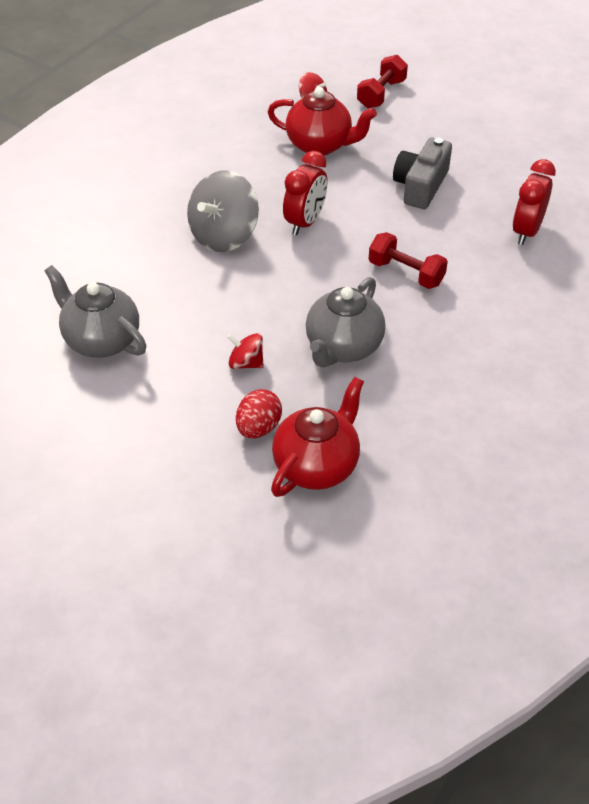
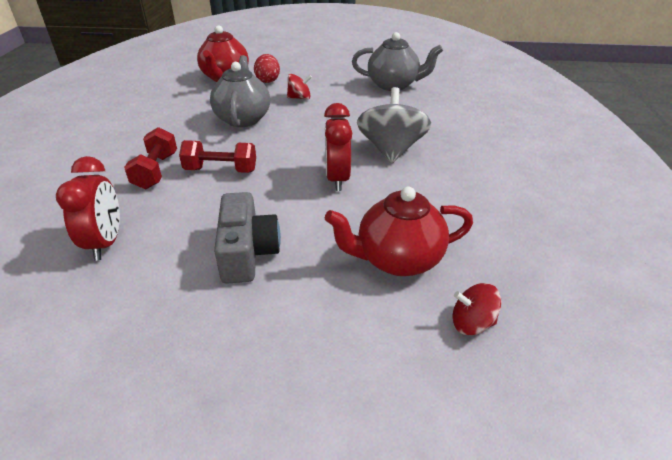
camera: 150 degrees right, 10 degrees down
red dumbbell [357,55,408,108] -> red dumbbell moved to [124,127,177,189]

